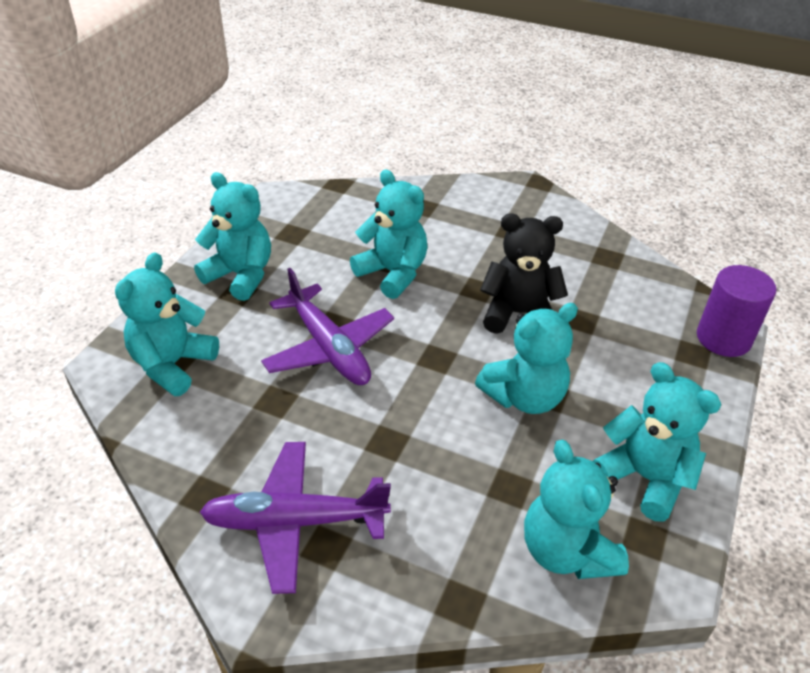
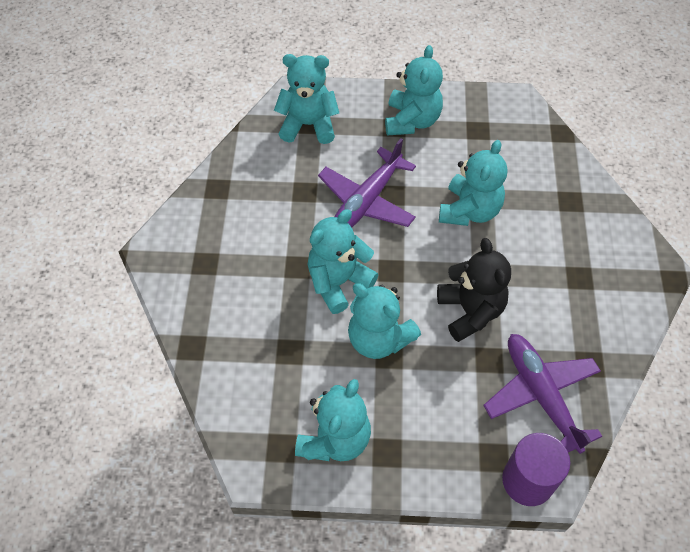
camera: 70 degrees right, 15 degrees up
purple plane [200,442,391,594] -> purple plane moved to [483,334,603,454]
turquoise teddy bear [524,440,629,579] -> turquoise teddy bear moved to [308,209,379,314]

